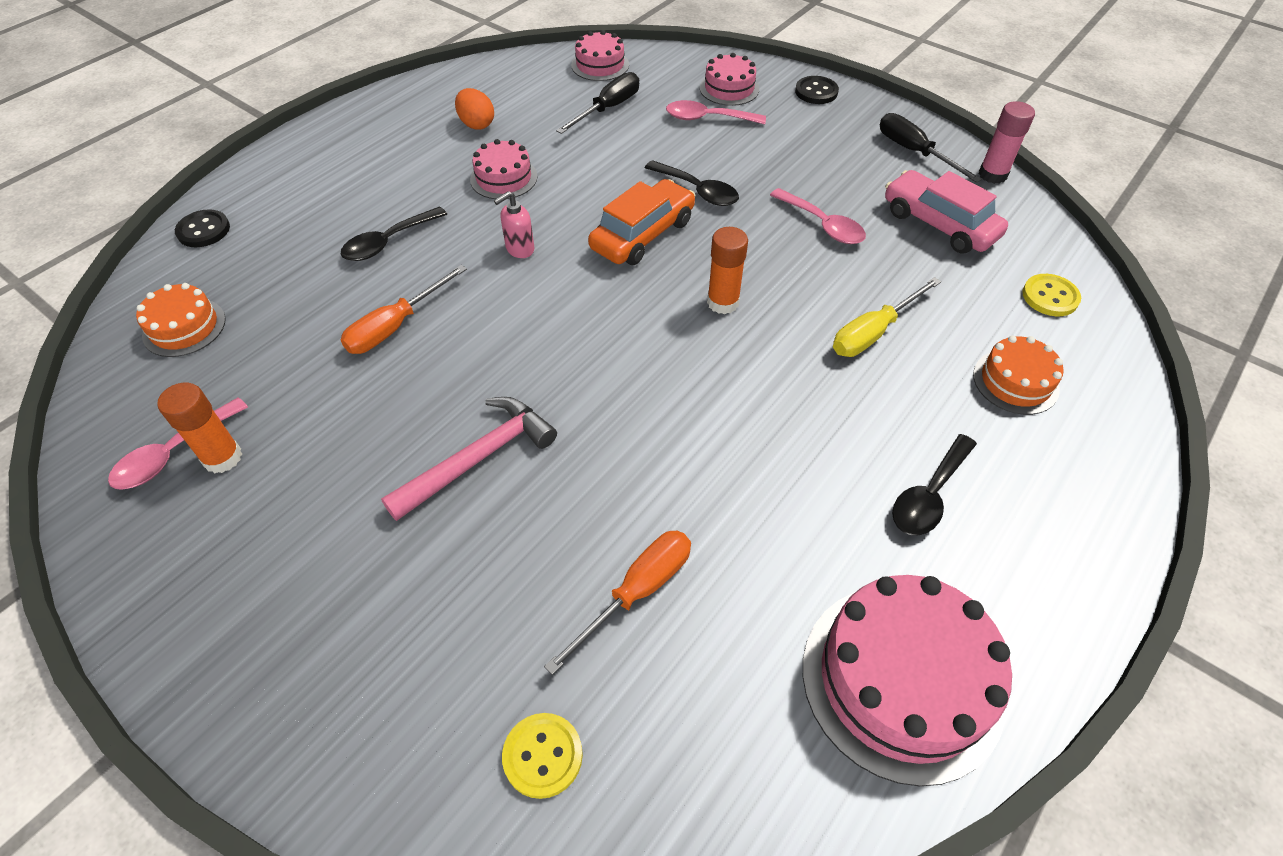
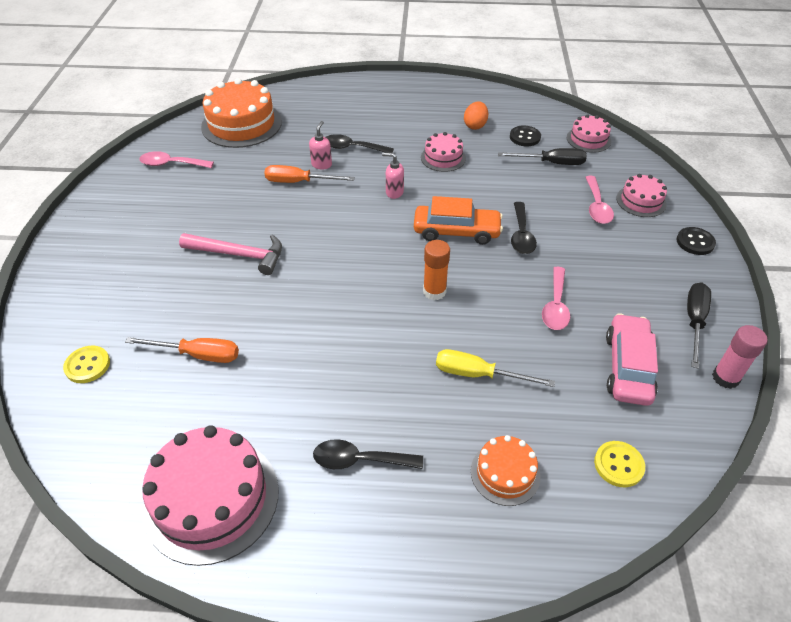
camera: 55 degrees right, 5 degrees down
orange cake [136,283,226,357] -> orange cake [201,78,282,148], size x1.87
orange glue stick [157,383,242,473] -> none
black button [175,209,230,247] -> black button moved to [510,126,541,147]
pink spoon [666,100,766,124] -> pink spoon turned 150 degrees counterclockwise [585,176,614,224]
none -> pink soap dispenser [309,121,332,170]

